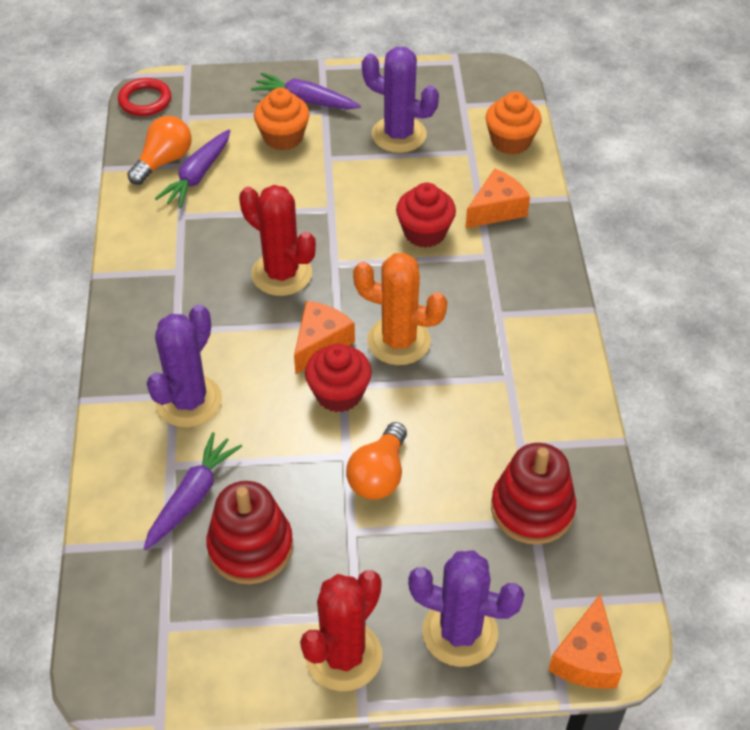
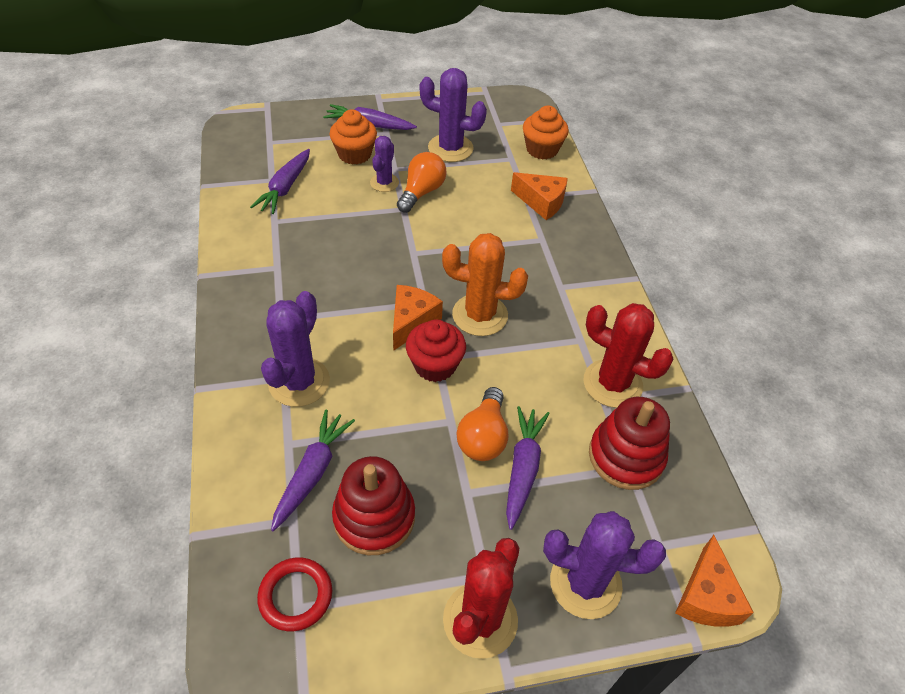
camera: 10 degrees left, 0 degrees up
red ring [118,78,171,116] -> red ring moved to [257,557,332,631]
orange light bulb [127,116,192,185] -> orange light bulb moved to [397,152,446,213]
red cactus [239,185,316,296] -> red cactus moved to [584,303,673,408]
red cupcake [396,183,456,248] -> none
orange cheese [465,169,530,228] -> orange cheese turned 75 degrees clockwise [511,172,568,220]
none -> purple cactus [370,136,399,192]
none -> purple carrot [506,406,550,530]

